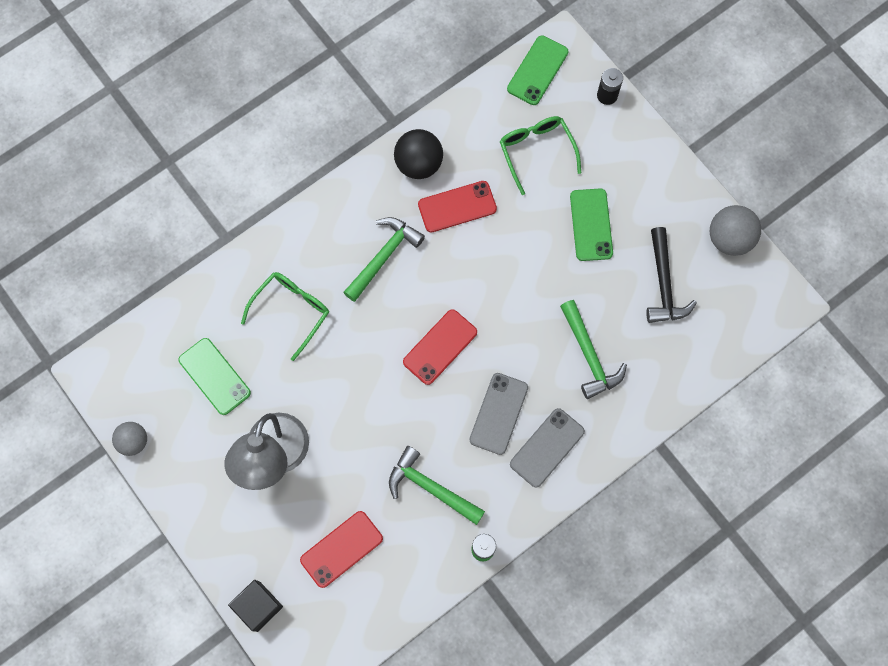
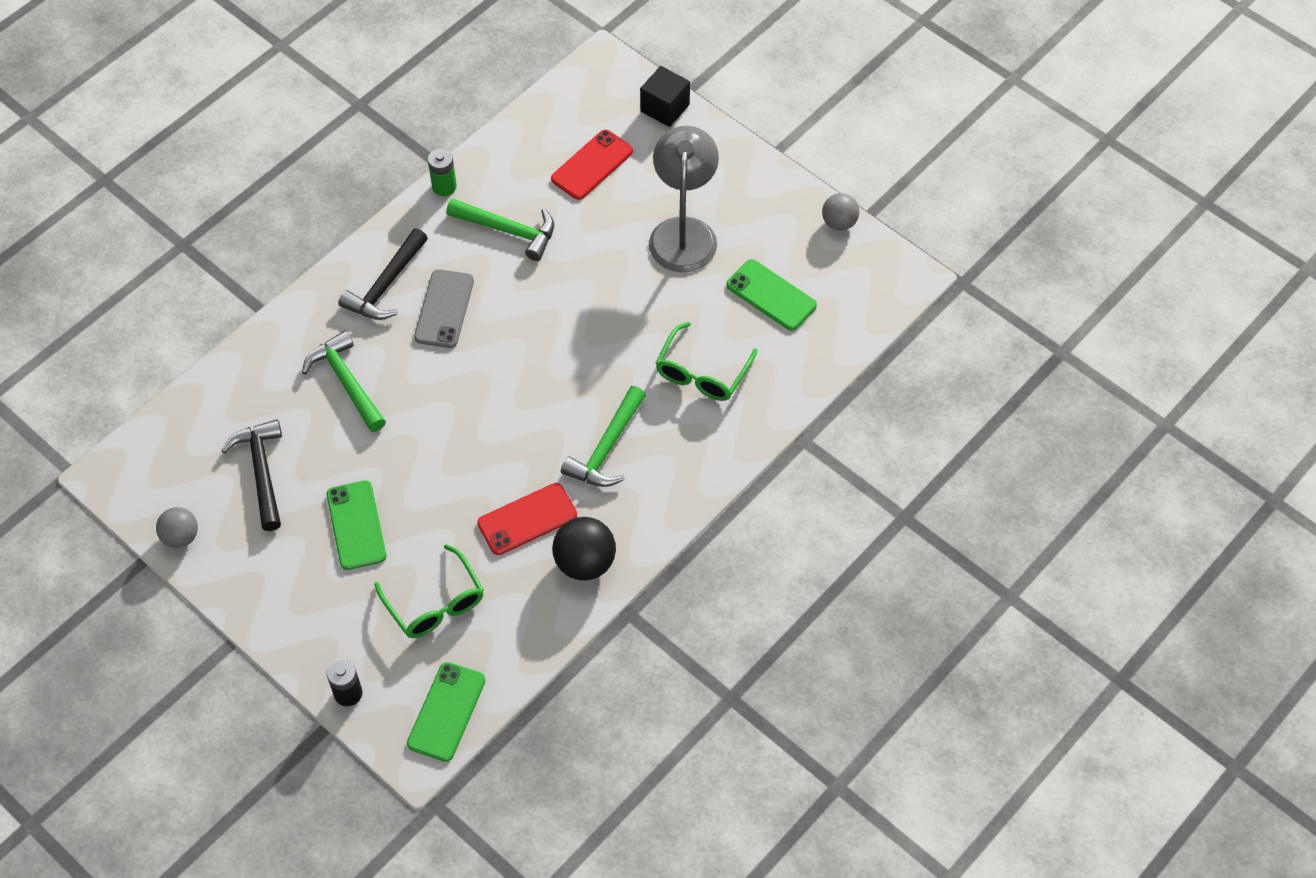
camera: 170 degrees right, 15 degrees down
red phone [403,309,477,385] -> none
grey phone [510,408,585,488] -> black hammer [338,228,428,320]
grey ball [710,205,761,256] -> grey ball [156,507,198,548], size x0.65

